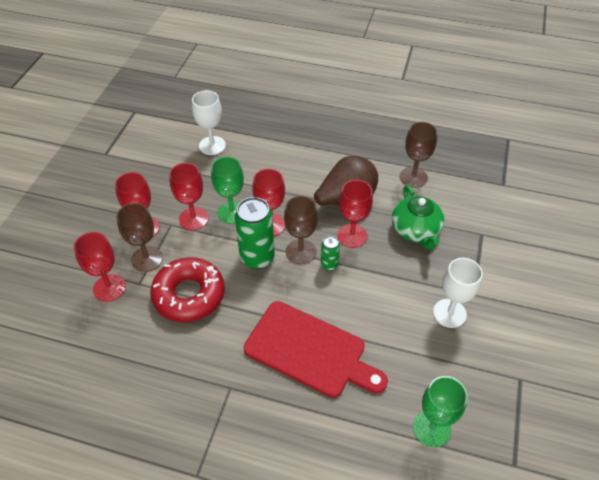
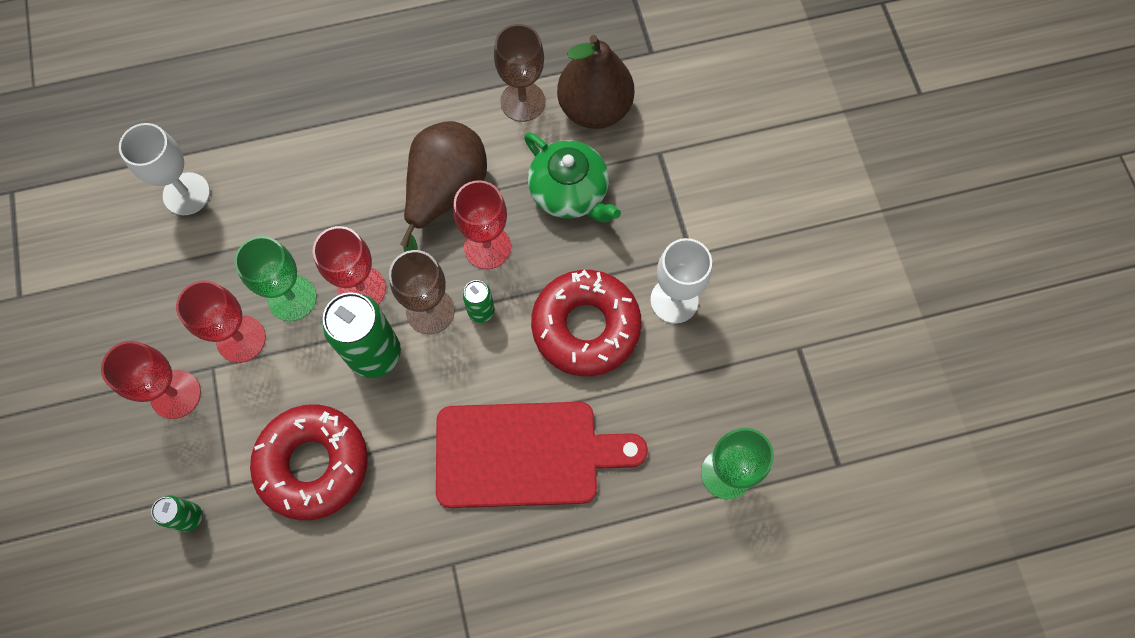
camera: 30 degrees left, 20 degrees up
red goblet [74,232,126,302] -> green can [151,495,203,532]
brown goblet [116,203,163,272] -> none
none -> red donut [531,270,641,376]
none -> brown pear [557,35,634,129]

